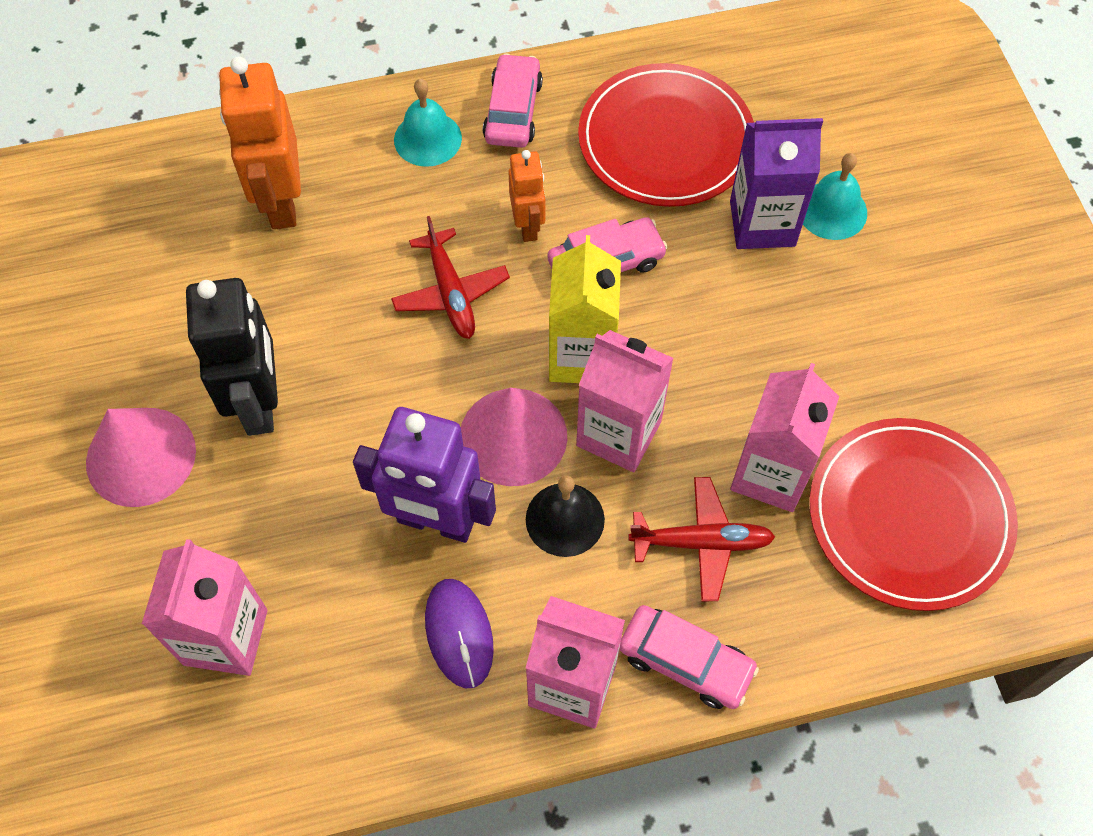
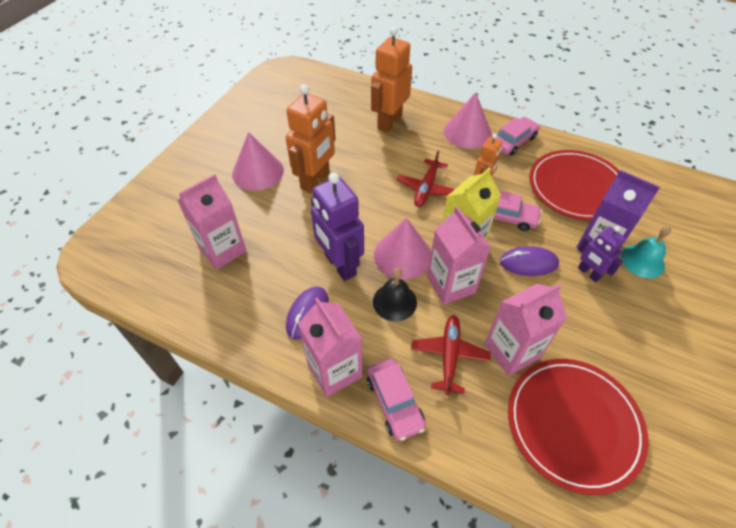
camera: 40 degrees right, 10 degrees down
black robot [186,278,278,436] -> orange robot [285,84,336,193]
turquoise bell [394,79,462,167] -> pink cone [444,92,492,149]
red plane [629,477,775,601] -> red plane turned 120 degrees counterclockwise [411,315,491,395]
none -> purple mouse [500,246,559,276]
none -> purple robot [578,226,626,282]

